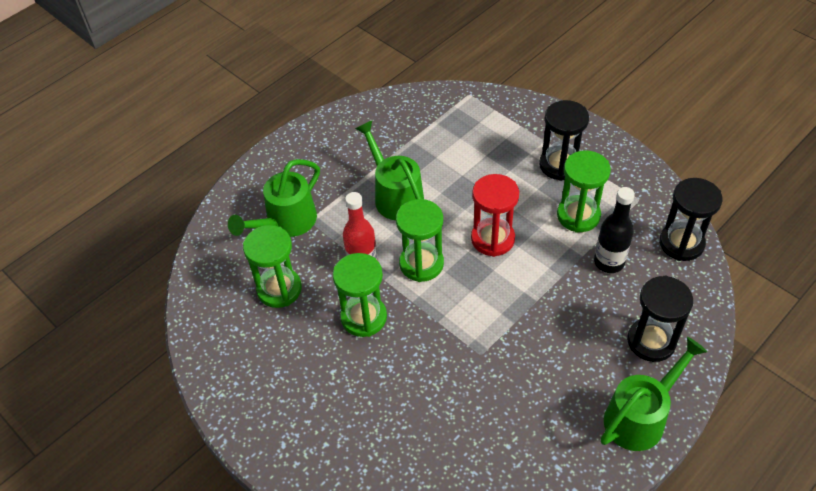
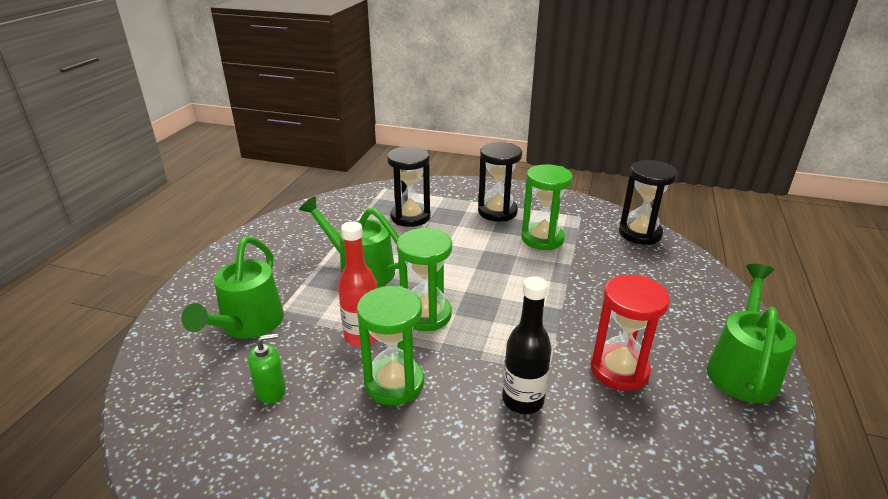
camera: 30 degrees left, 20 degrees down
green hourglass [243,225,302,308] -> green soap dispenser [248,333,286,403]
red hourglass [471,174,519,257] -> red hourglass moved to [591,275,670,391]
black bottle [594,187,635,273] -> black bottle moved to [503,276,552,414]
black hourglass [627,275,693,362] -> black hourglass moved to [387,146,431,227]

